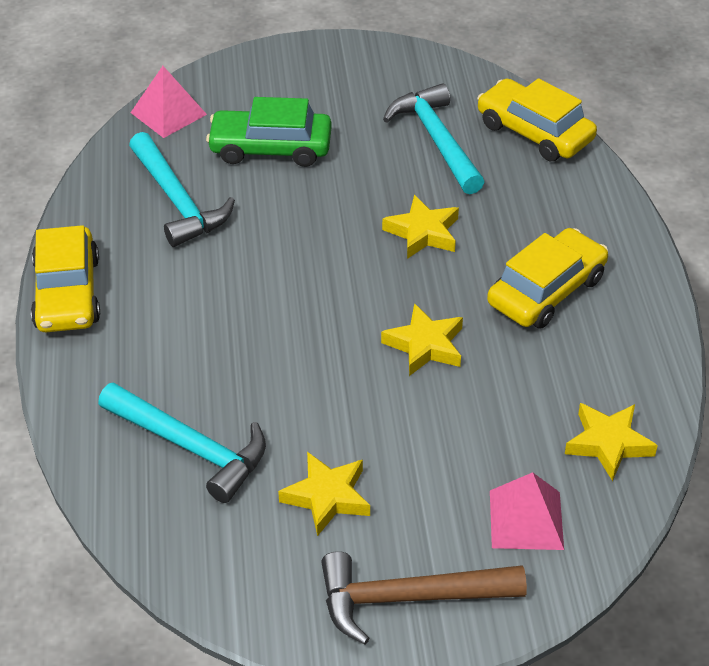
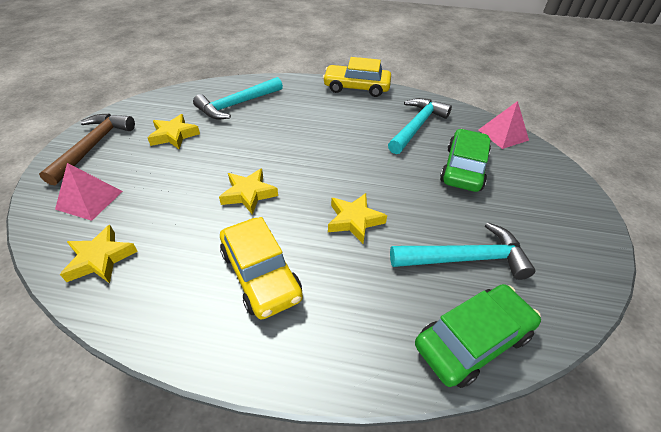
camera: 105 degrees right, 0 degrees up
turquoise hammer [129,132,235,247] -> turquoise hammer turned 135 degrees clockwise [388,98,452,154]
yellow car [477,78,597,161] -> green car [415,284,541,388]

